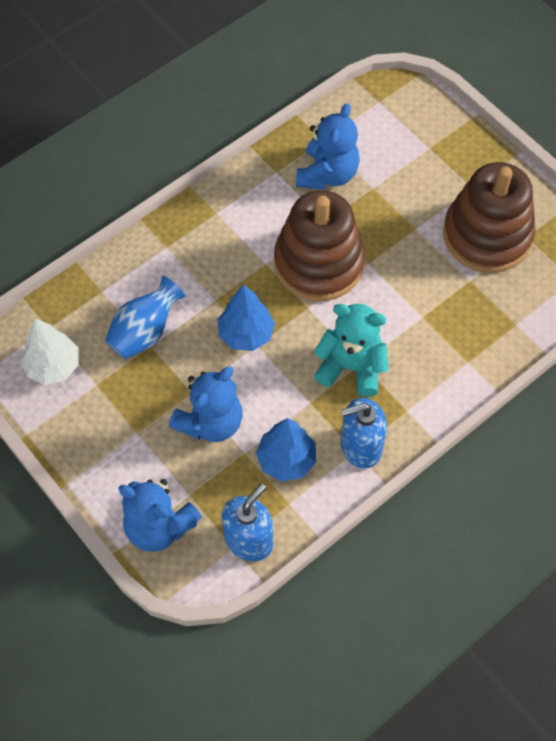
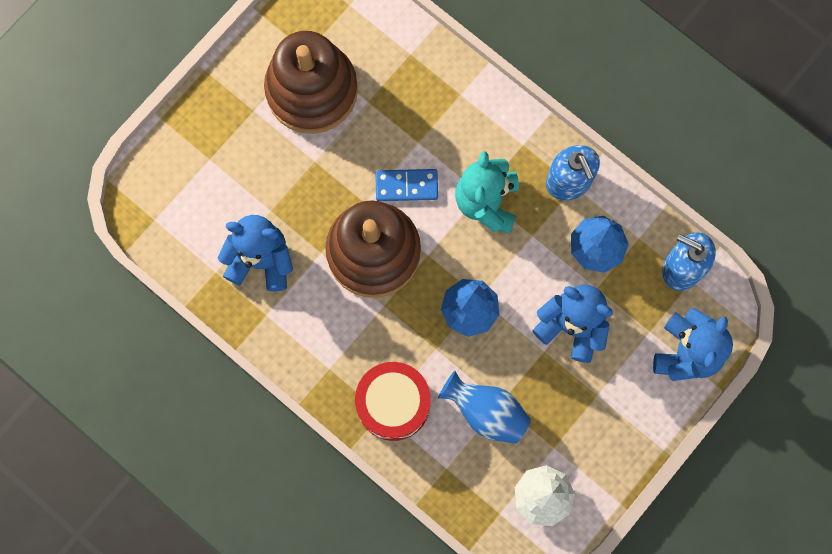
camera: 100 degrees left, 15 degrees up
none -> red drum [355,362,431,441]
none -> blue domino [375,169,438,201]

